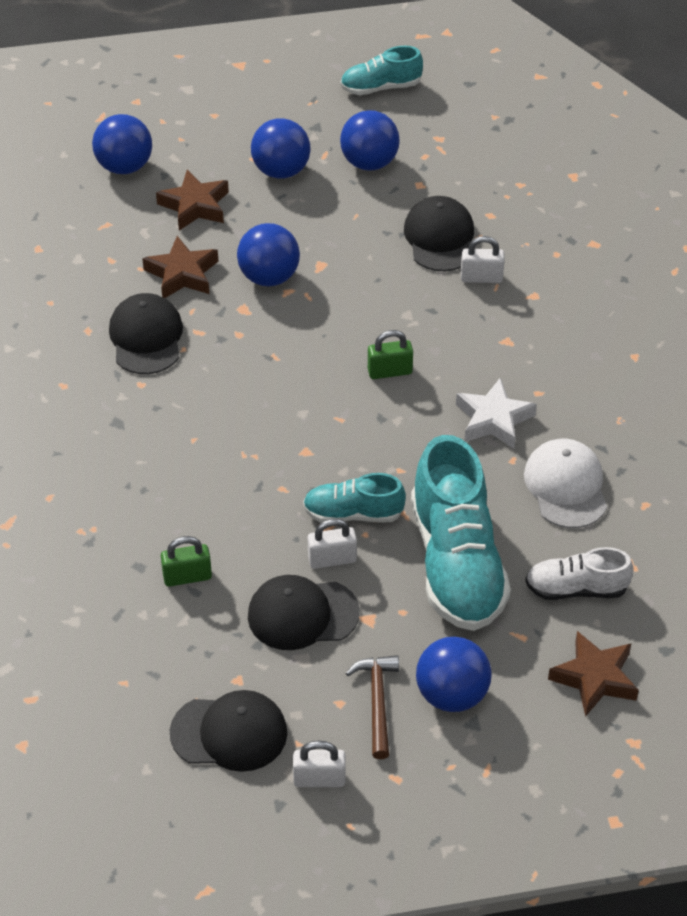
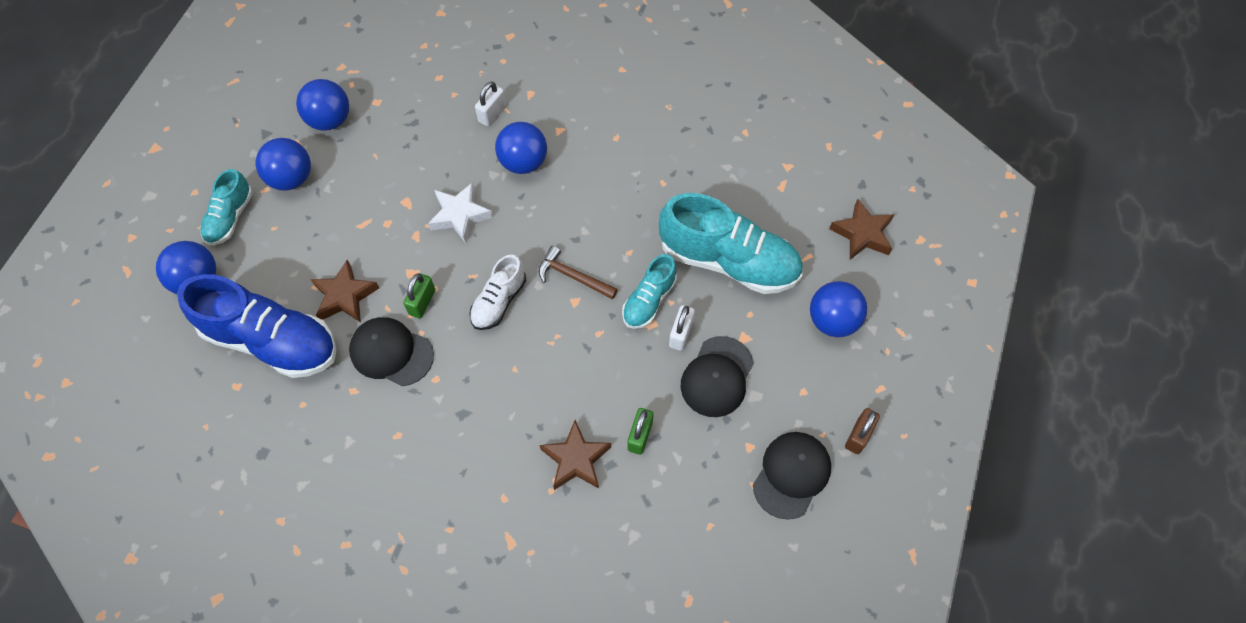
camera: 60 degrees left, 15 degrees up
brown star [156,170,229,230] -> brown star moved to [540,420,611,490]
blue ball [237,223,300,286] -> blue ball moved to [495,122,547,174]
white padlock [293,741,345,787] -> brown padlock [845,408,880,454]
turquoise shoe [340,46,423,95] -> turquoise shoe moved to [200,169,253,245]
brown hammer [346,655,399,759] -> brown hammer moved to [539,246,618,299]
green padlock [368,330,413,379] -> green padlock moved to [403,273,435,318]
black cap [404,196,474,271] -> none
white star [456,378,537,449] -> white star moved to [428,182,493,244]
white cap [524,439,607,528] -> none
white shoe [525,547,634,600] -> white shoe moved to [469,255,526,330]
none -> blue shoe [177,274,337,378]

